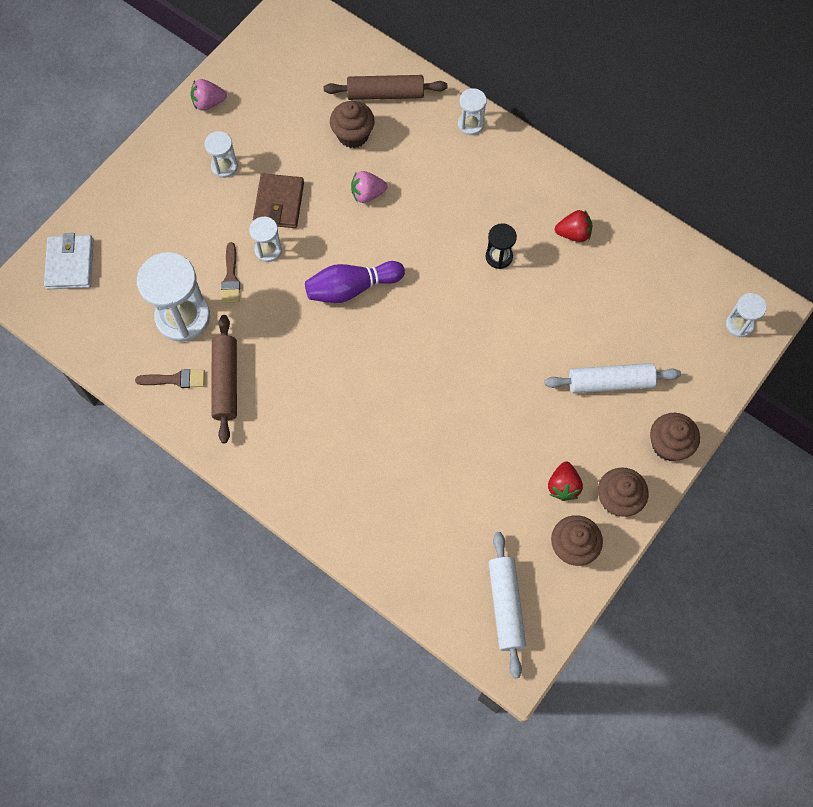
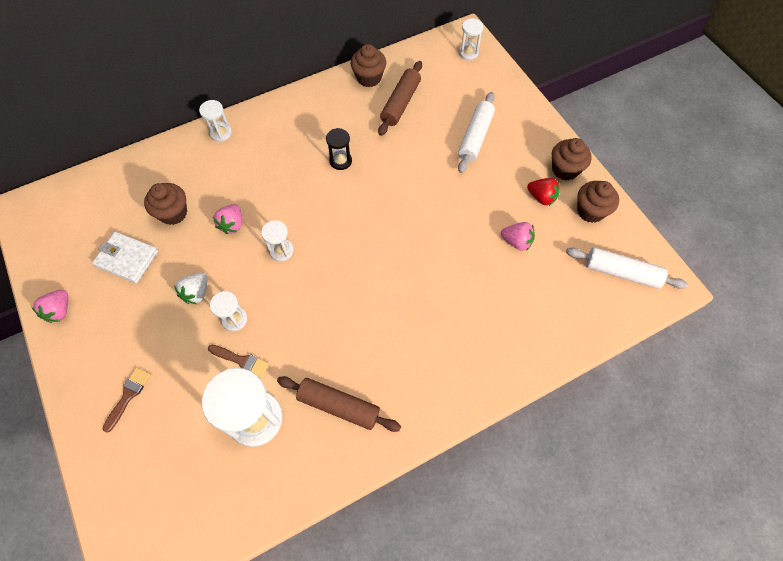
camera: 65 degrees left, 5 degrees down
white wallet [44,233,94,289] -> white wallet moved to [92,232,158,283]
brown brush [135,369,205,388] -> brown brush moved to [102,367,151,433]
white hourglass [205,131,238,178] -> white hourglass moved to [261,220,294,262]
brown wallet [253,173,304,228] -> white strawberry [174,273,207,304]
purple bowling pin [305,261,405,303] -> none
brown rolling pin [324,75,447,100] -> brown rolling pin moved to [378,61,422,136]
red strawberry [555,210,592,242] -> none
brown cupcake [650,413,700,461] -> brown cupcake moved to [351,44,386,87]
none -> pink strawberry [501,222,535,251]

